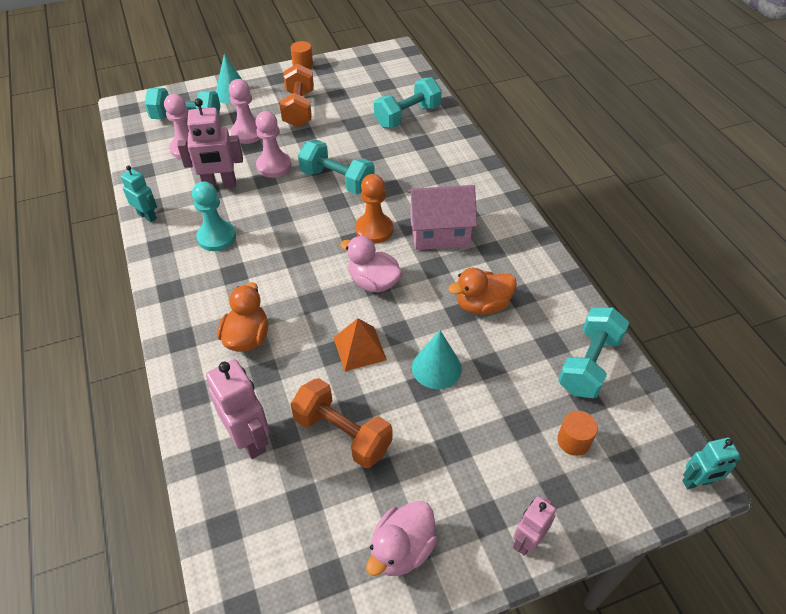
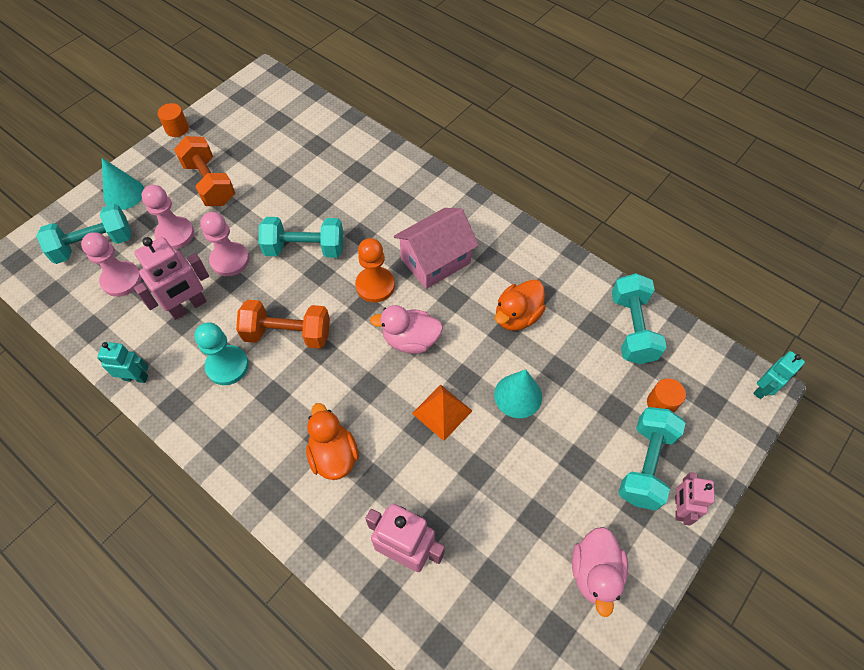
camera: 30 degrees left, 10 degrees up
orange dumbbell [290,378,393,468] -> orange dumbbell moved to [236,300,330,349]
turquoise dumbbell [374,77,442,128] -> turquoise dumbbell moved to [619,407,686,511]

